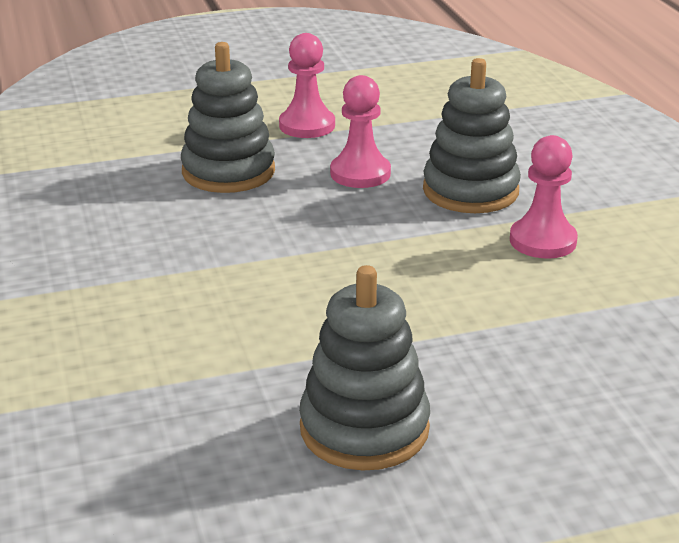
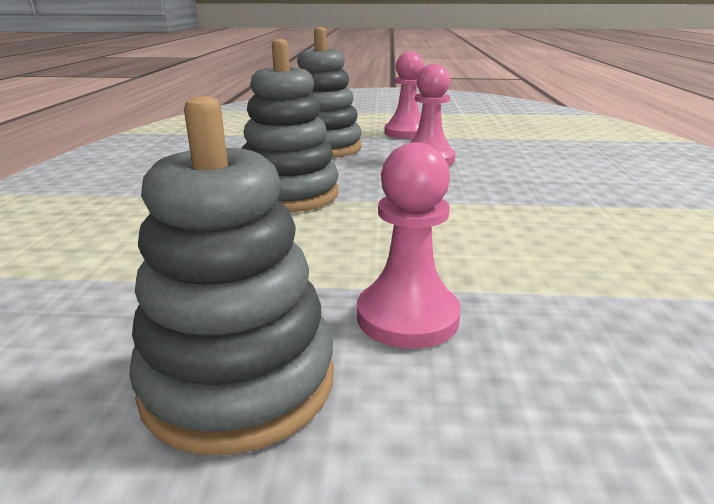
camera: 20 degrees right, 5 degrees down
grey stacking toy [423,58,521,213] -> grey stacking toy moved to [242,39,339,212]
pink pawn [510,135,578,259] -> pink pawn moved to [357,142,461,349]

